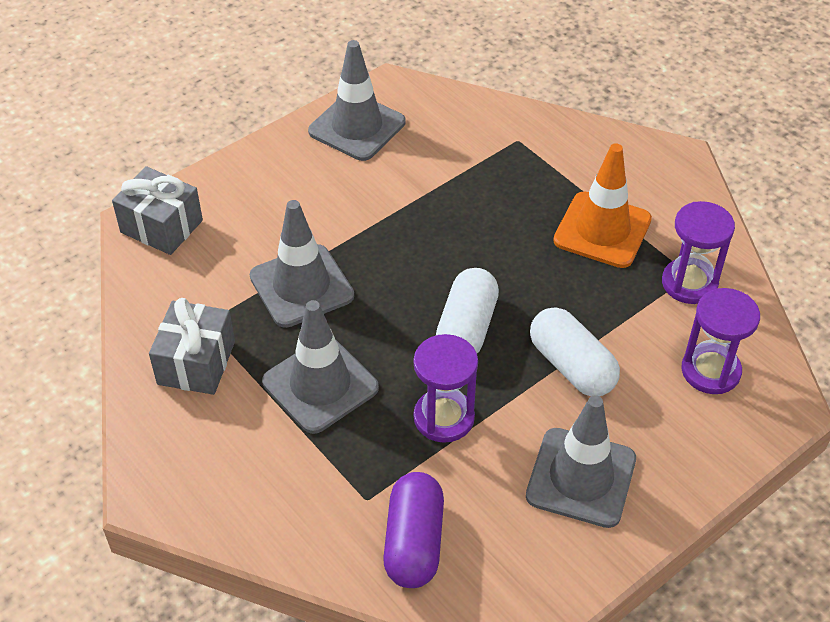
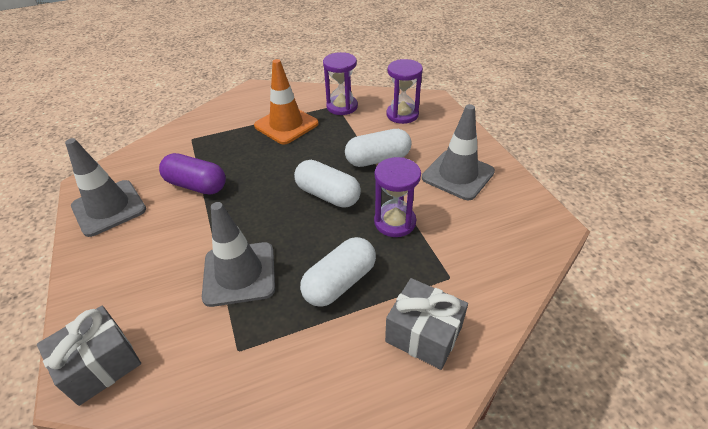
camera: 70 degrees left, 5 degrees down
grey gift [149,298,235,395] -> grey gift moved to [385,278,468,370]
grey traffic cone [262,300,379,434] -> white capsule [300,237,376,307]
purple capsule [383,472,444,588] -> purple capsule moved to [159,153,226,195]

